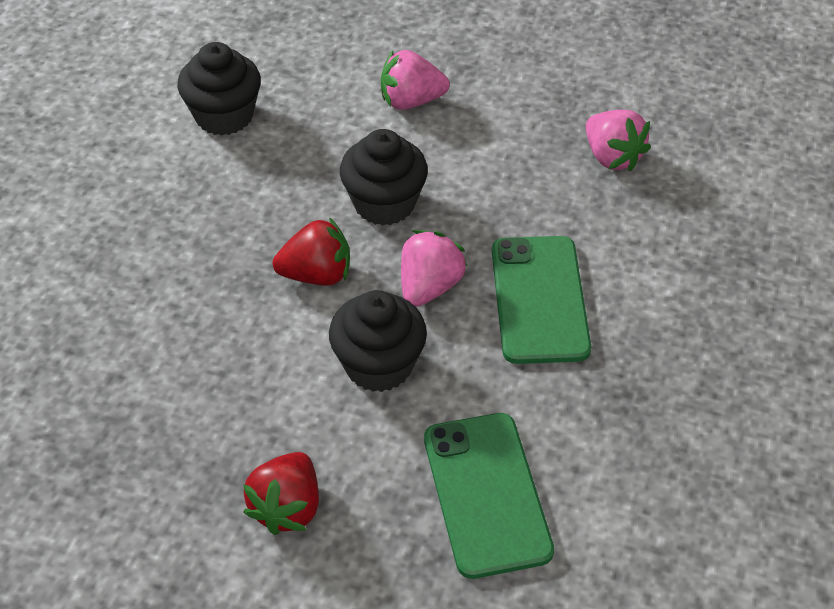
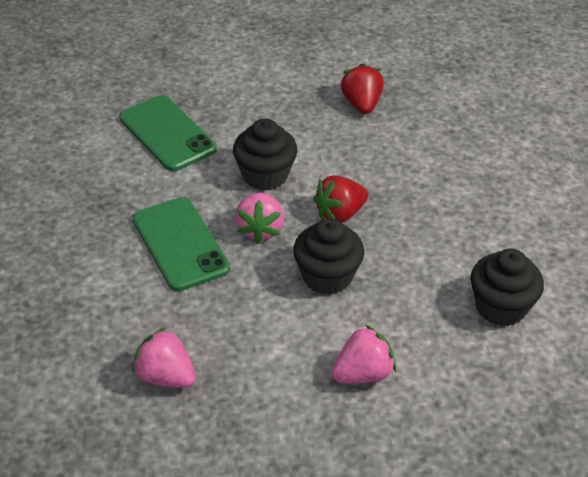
camera: 155 degrees right, 5 degrees down
red strawberry [243,452,319,535] -> red strawberry moved to [341,63,384,114]

